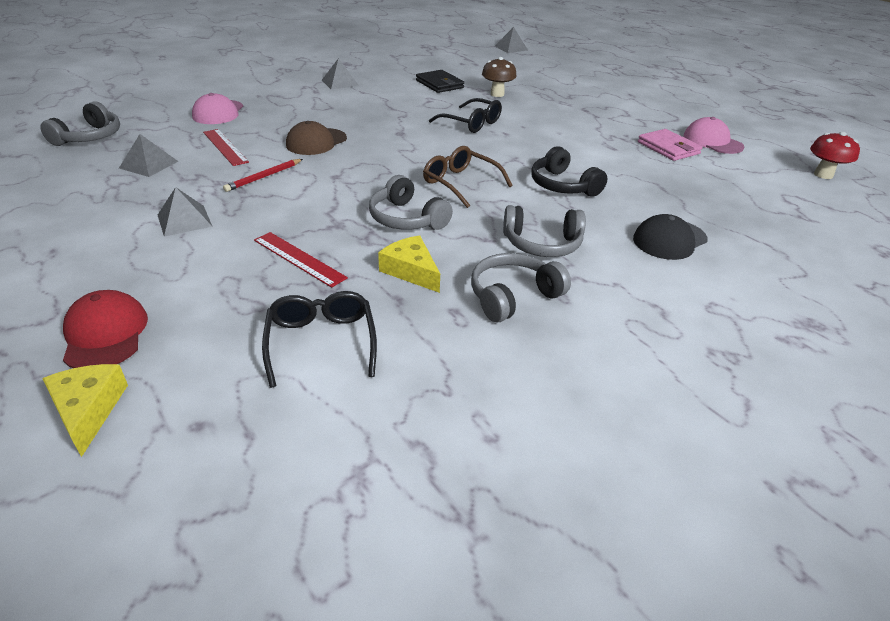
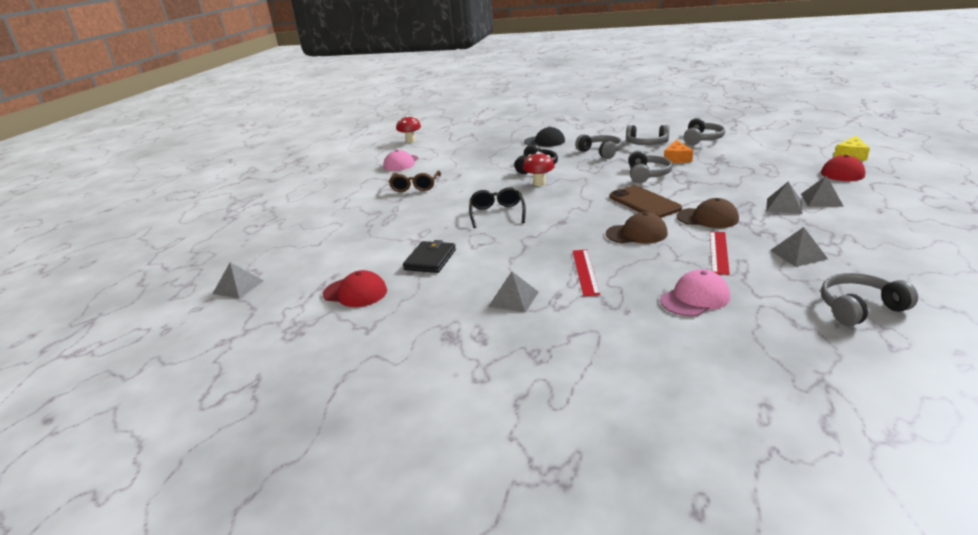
camera: 125 degrees left, 10 degrees down
red pencil [223,159,303,192] -> brown cap [677,198,739,228]
red ruler [254,232,348,288] -> red ruler moved to [573,250,600,296]
black glasses [262,291,377,388] -> none
yellow cheese [378,235,440,293] -> orange cheese [664,140,693,163]
brown glasses [423,146,512,208] -> brown glasses moved to [389,170,441,192]
brown mushroom [482,57,517,97] -> none
pink wallet [638,129,702,161] -> none
none -> red cap [323,270,387,307]
none -> red mushroom [523,152,555,186]
none -> brown phone [610,186,682,218]
none -> grey headphones [684,118,725,145]
none -> grey pyramid [801,175,844,207]

